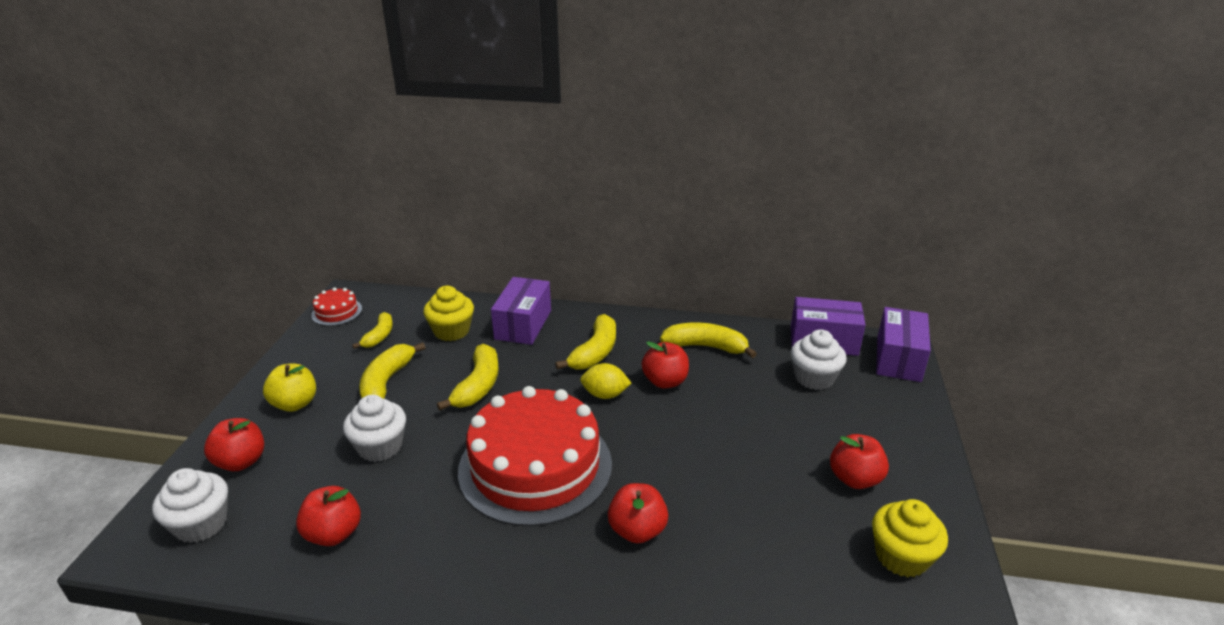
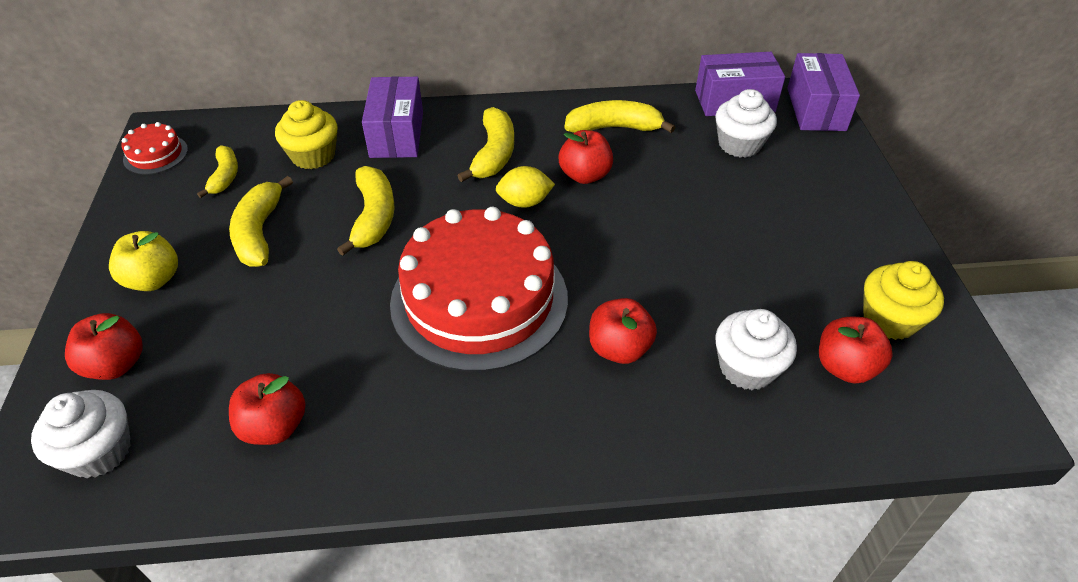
camera: 15 degrees left, 15 degrees up
white cupcake [343,395,406,462] -> white cupcake moved to [715,309,797,390]
red apple [830,434,889,489] -> red apple moved to [819,317,893,384]

